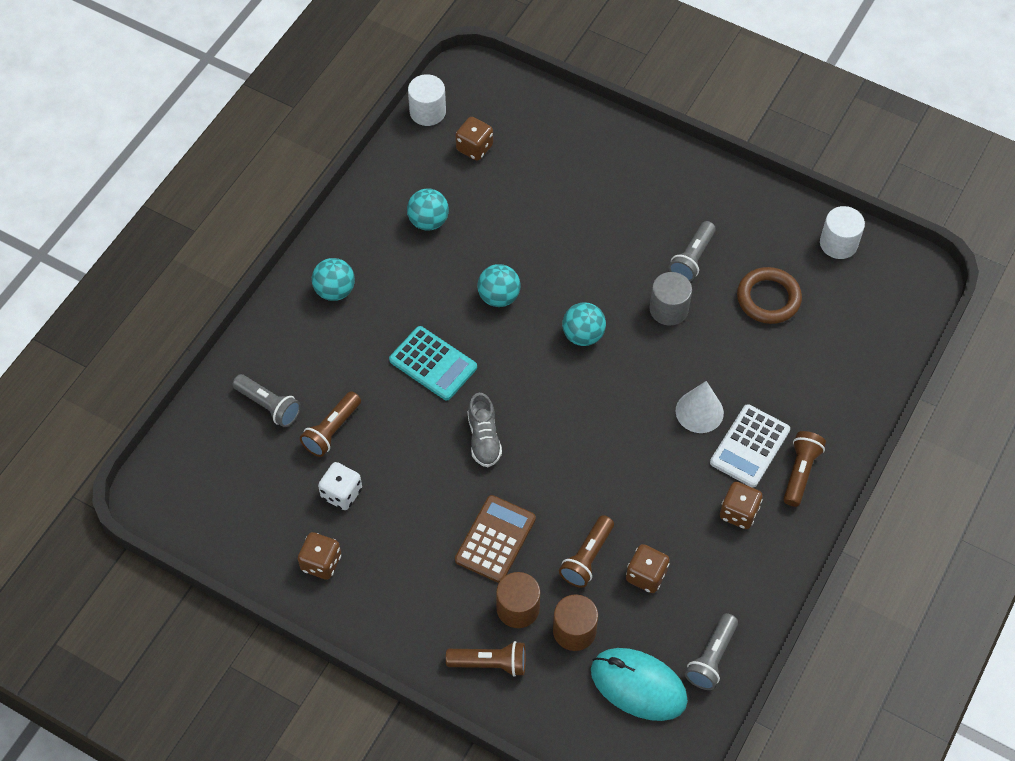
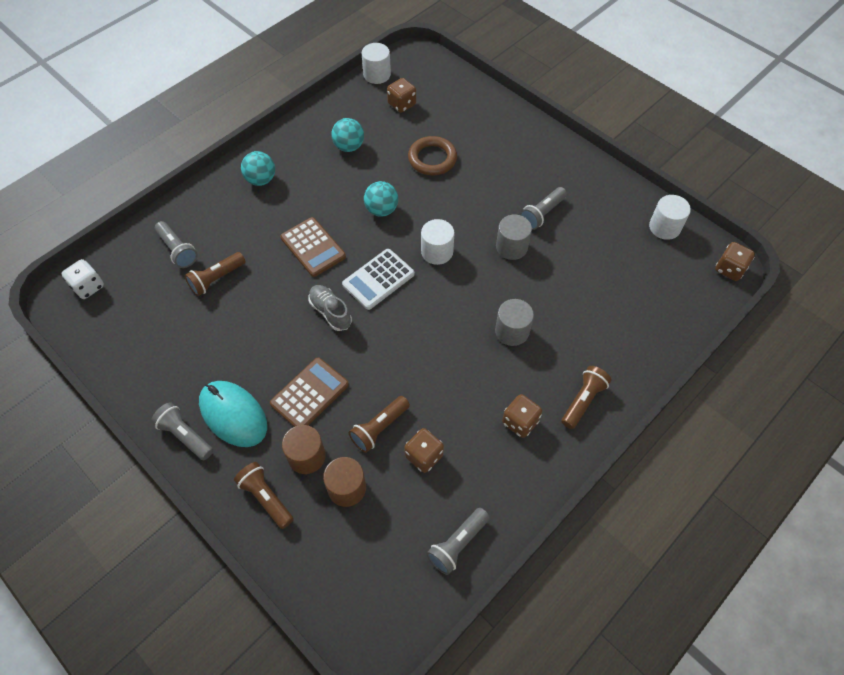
camera: 15 degrees right, 0 degrees up
brown dice [298,532,341,580] -> brown dice moved to [715,242,755,281]
white dice [318,462,362,510] -> white dice moved to [62,259,104,299]
turquoise calculator [389,326,477,400] -> brown calculator [280,217,346,277]
brown flashlight [446,641,526,677] -> brown flashlight turned 150 degrees counterclockwise [234,462,294,529]
grey shoe [468,393,502,467] -> grey shoe turned 135 degrees clockwise [308,285,352,331]
turquoise ball [562,302,606,346] -> white cylinder [421,219,455,265]
turquoise mouse [591,648,688,721] -> turquoise mouse moved to [199,381,267,447]
white cone [676,381,724,433] -> grey cylinder [495,299,534,346]
white calculator [710,404,790,488] -> white calculator moved to [342,249,414,310]
brown ring [737,267,802,324] -> brown ring moved to [408,136,457,175]
none -> grey flashlight [151,402,213,460]

